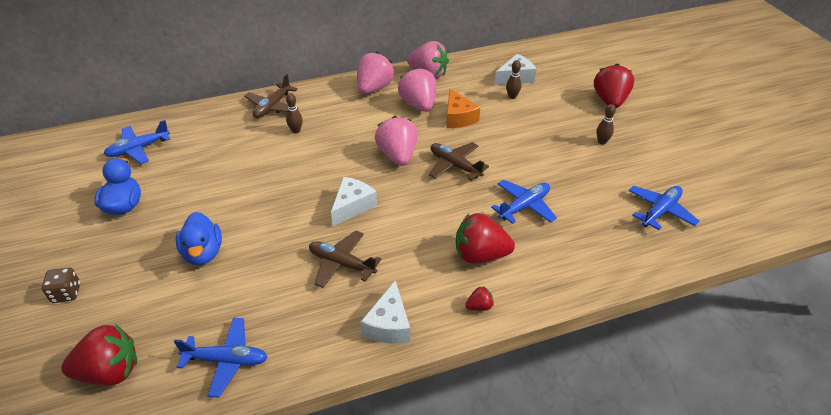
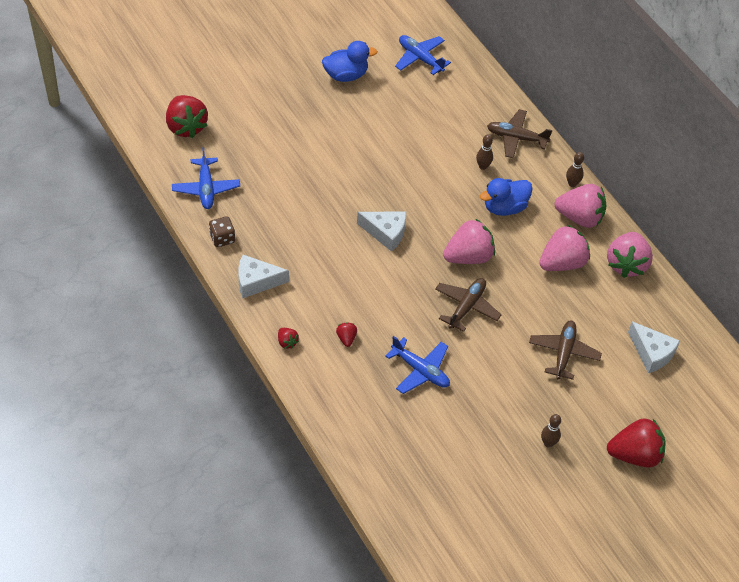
camera: 75 degrees right, 10 degrees up
brown dice [42,267,80,303] -> brown dice moved to [209,216,235,247]
blue duck [176,212,222,265] -> blue duck moved to [480,178,532,216]
brown plane [309,230,381,288] -> brown plane moved to [529,320,602,380]
orange cheese [446,89,480,128] -> none
red strawberry [456,213,515,264] -> red strawberry [336,322,357,347], size x0.45
brown bowling pin [506,60,521,99] -> brown bowling pin moved to [566,152,584,187]
blue plane [629,186,699,230] -> none

